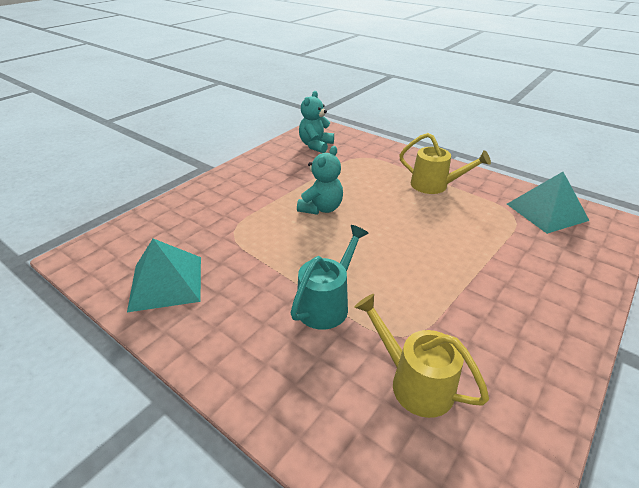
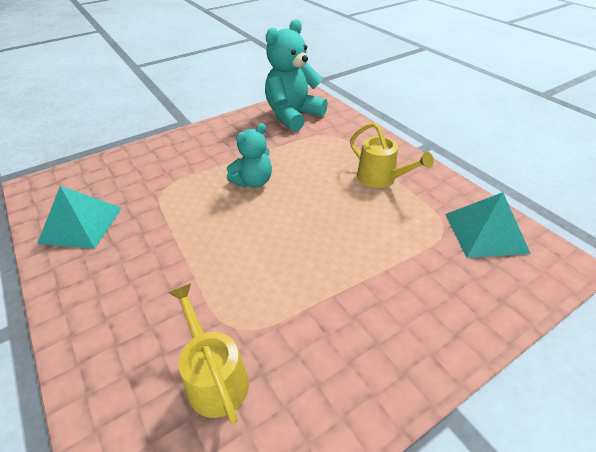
camera: 20 degrees right, 5 degrees up
turquoise watering can [291,225,369,330] -> none
turquoise teddy bear [299,91,334,153] -> turquoise teddy bear [265,19,328,131], size x1.66

